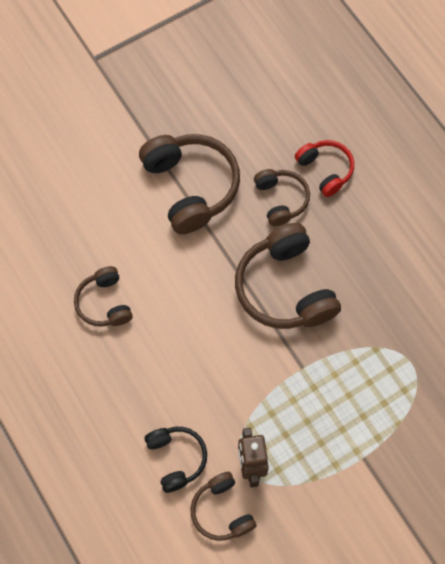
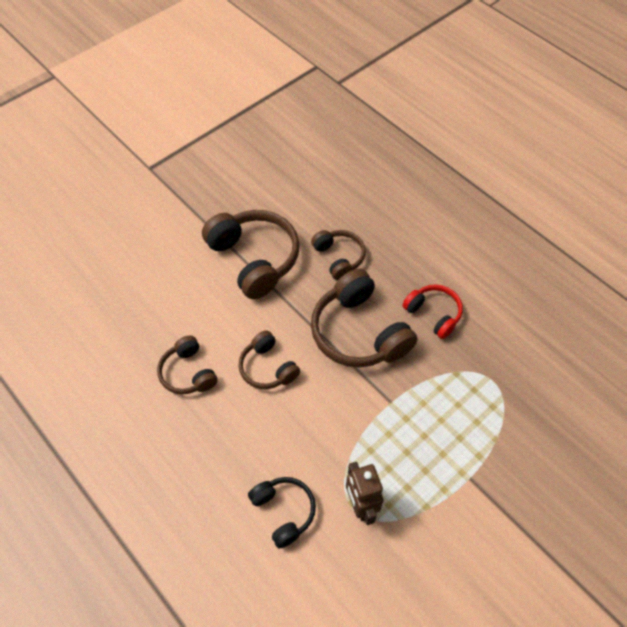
camera: 10 degrees left, 10 degrees down
brown headphones [190,472,256,541] -> brown headphones moved to [238,330,300,389]
red headphones [295,140,354,197] -> red headphones moved to [402,285,463,339]

